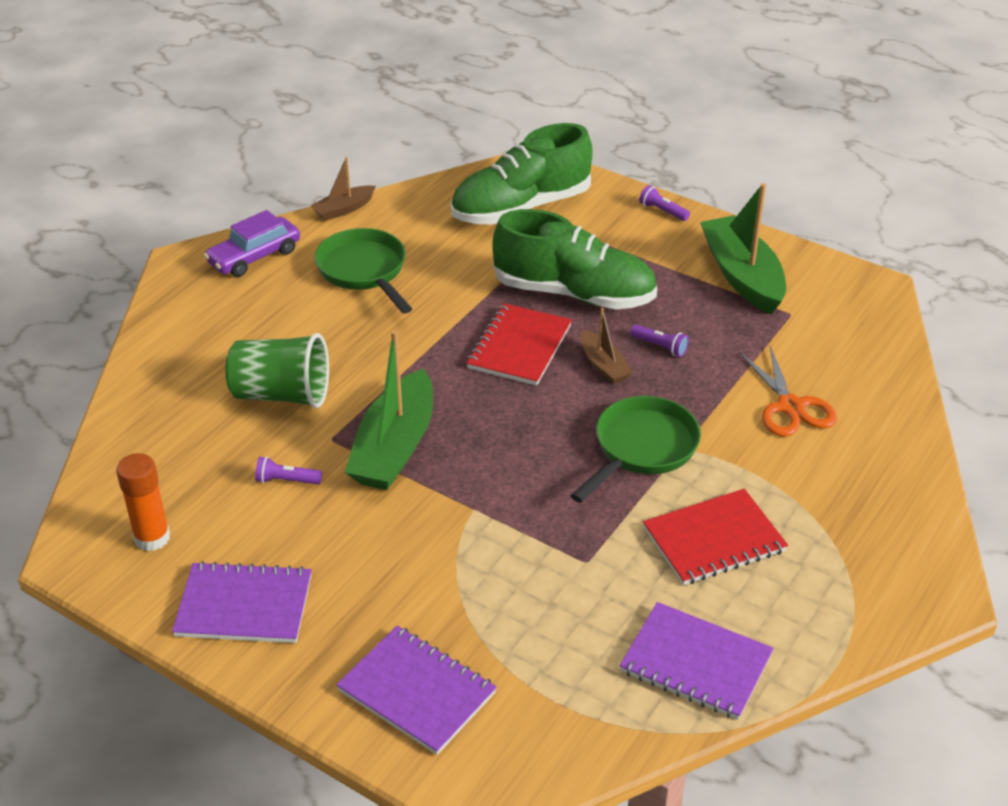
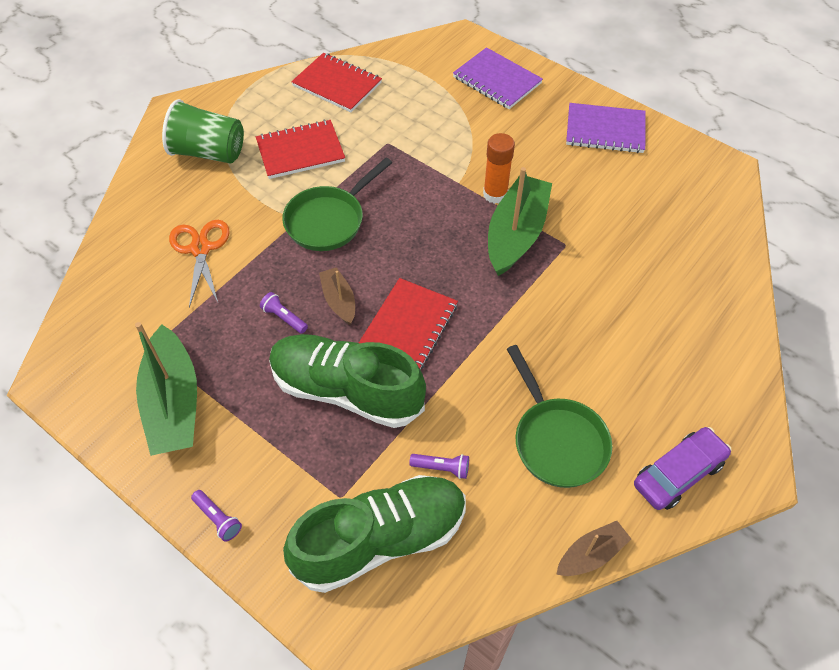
camera: 175 degrees left, 15 degrees up
orange glue stick [116,453,170,551] -> orange glue stick moved to [483,133,515,204]
green cup [225,333,329,408] -> green cup moved to [162,99,244,164]
purple flashlight [255,457,322,484] -> purple flashlight moved to [409,454,469,479]
purple notebook [619,602,774,720] -> red notebook [291,53,382,112]

